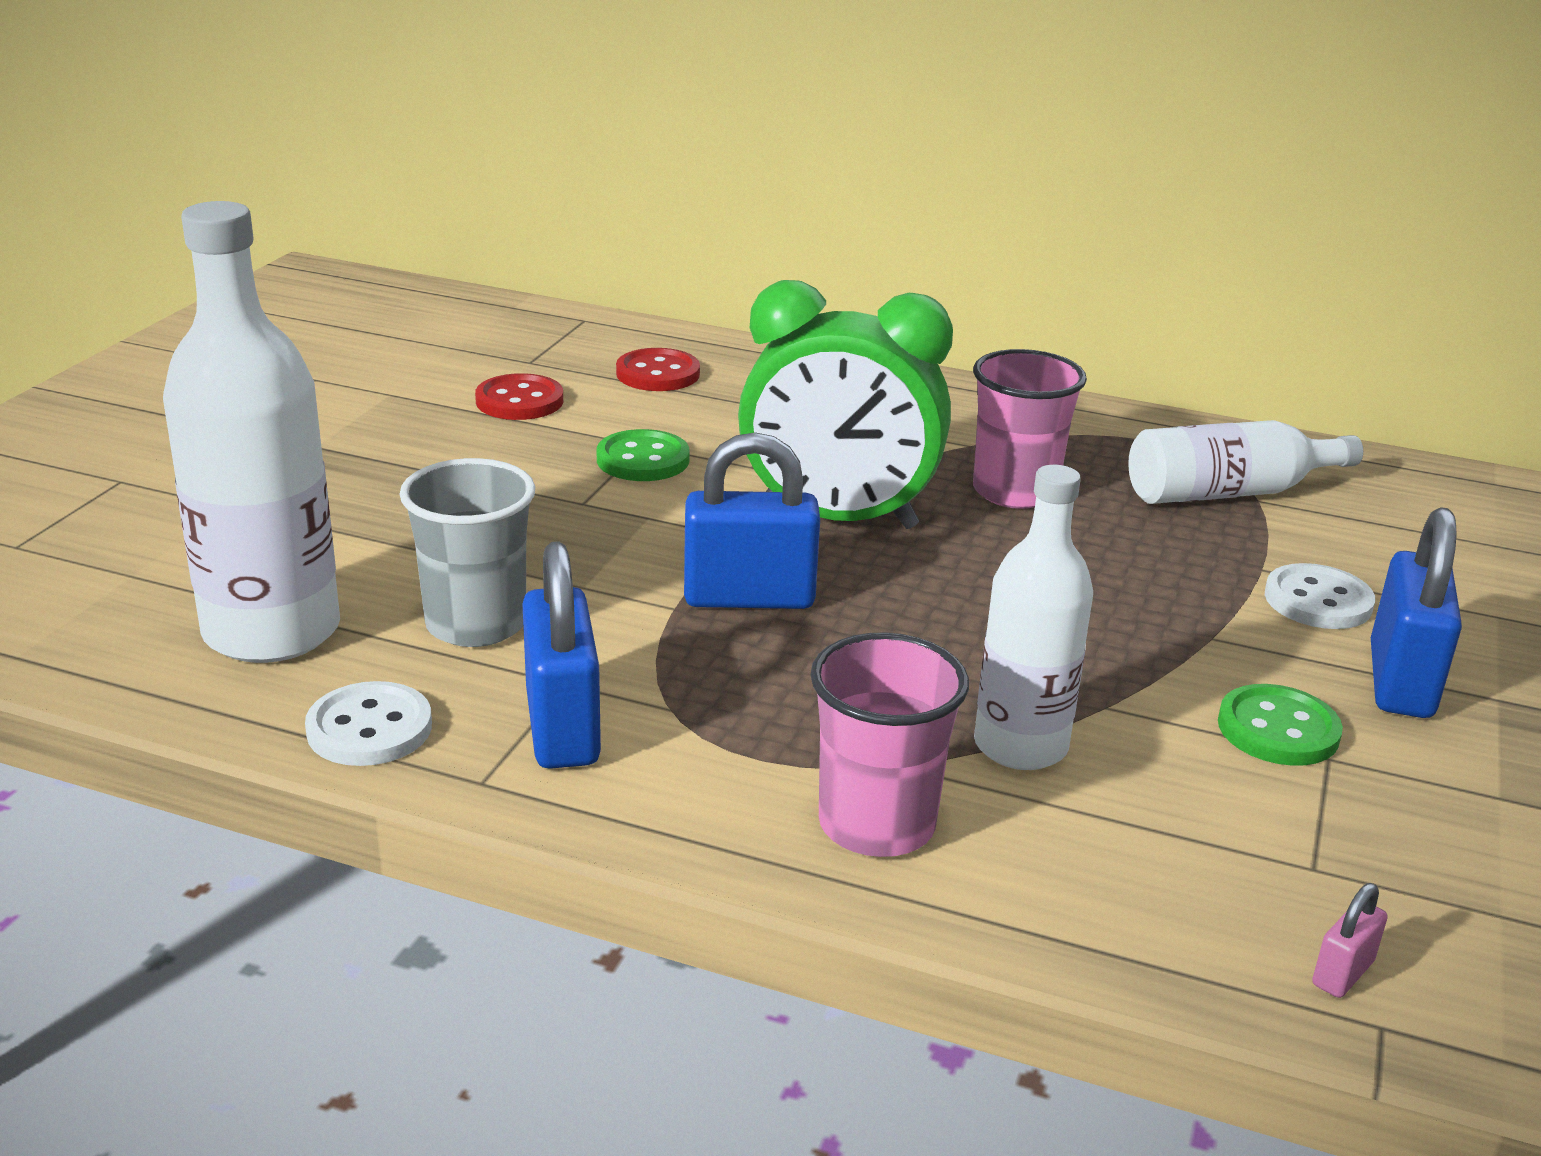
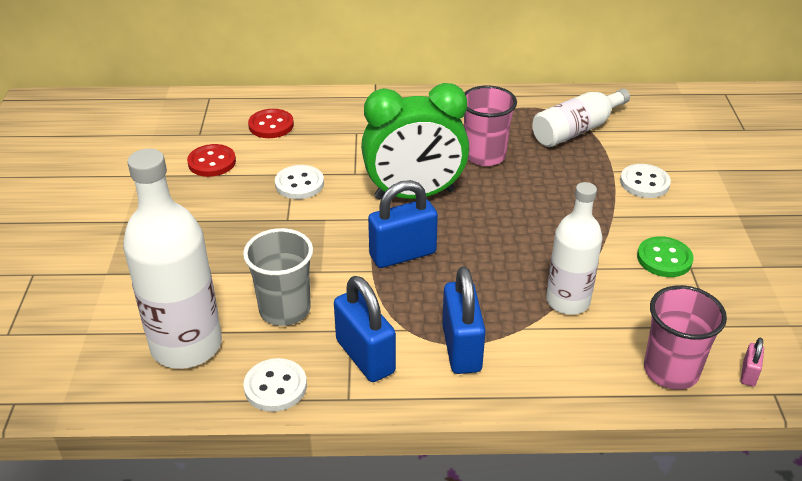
camera: 20 degrees left, 10 degrees up
green button [597,429,690,481] -> white button [275,165,324,199]
pink cup [810,632,969,857] -> pink cup moved to [644,285,727,390]
blue padlock [1371,507,1462,718] -> blue padlock moved to [442,266,486,374]

